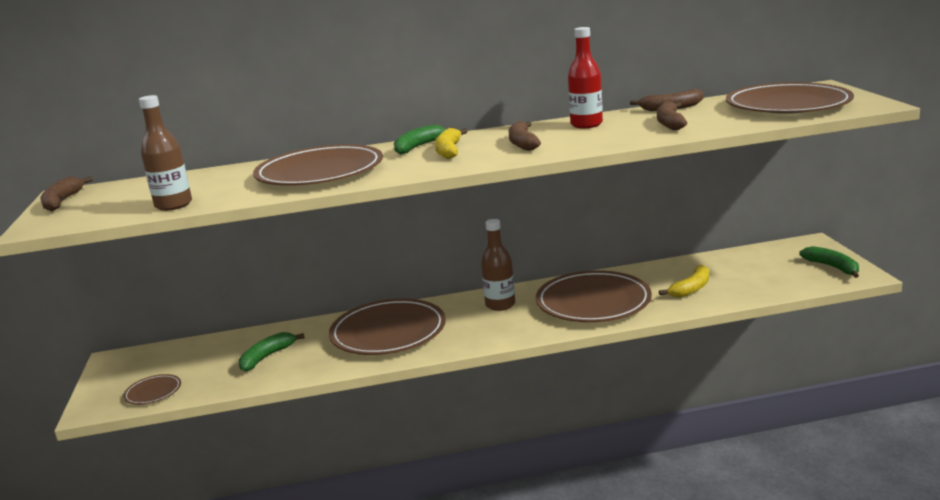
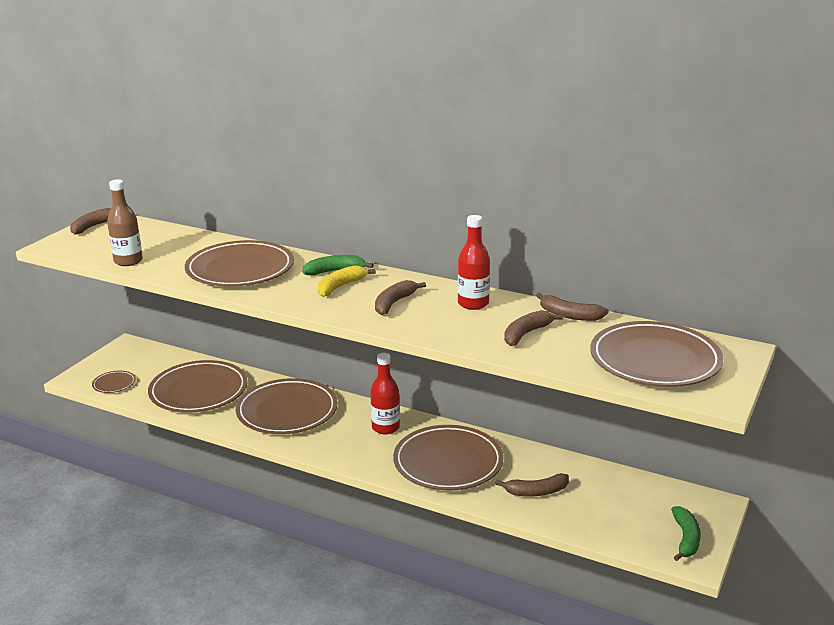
camera: 35 degrees right, 5 degrees up
green banana [239,332,305,372] -> brown plate [148,360,248,413]
brown bottle [481,219,515,311] -> red bottle [370,353,400,435]
yellow banana [659,265,709,298] -> brown banana [495,473,569,497]

